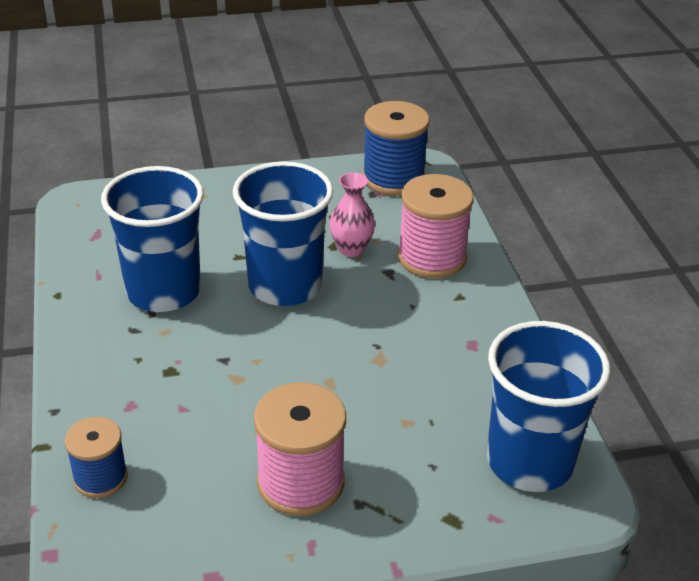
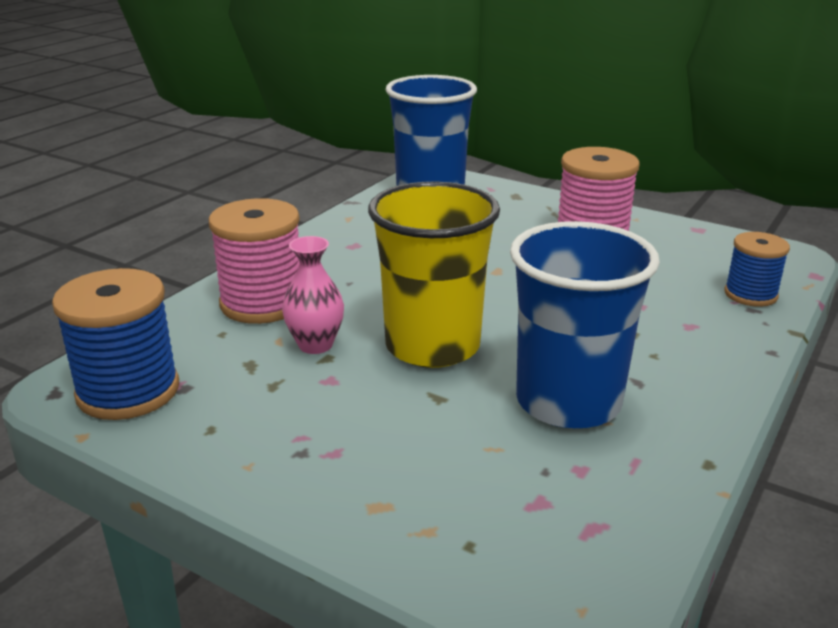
camera: 135 degrees left, 10 degrees down
blue cup [233,161,333,306] -> yellow cup [368,182,500,368]

